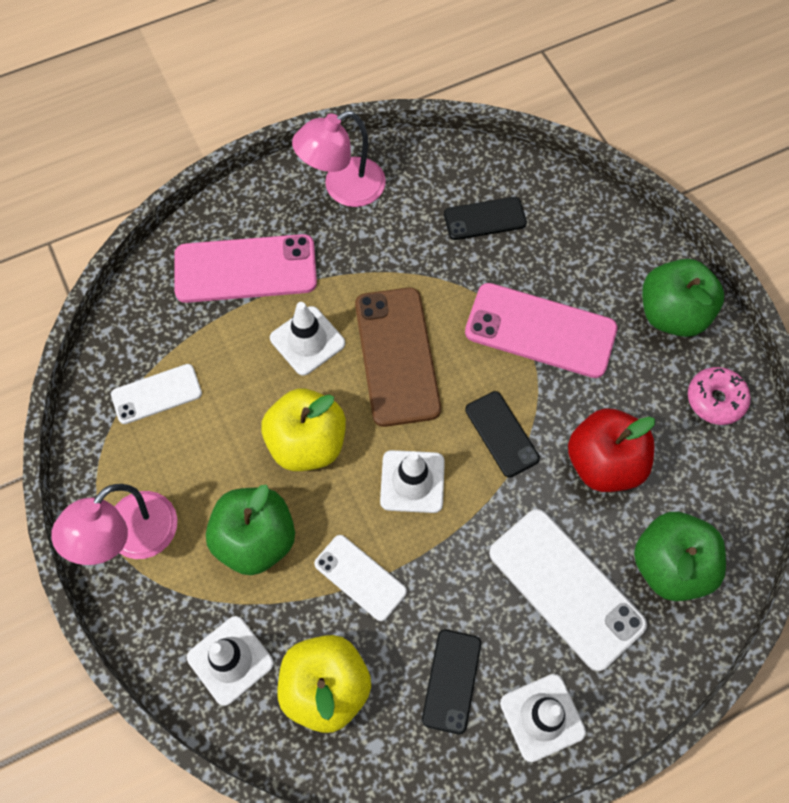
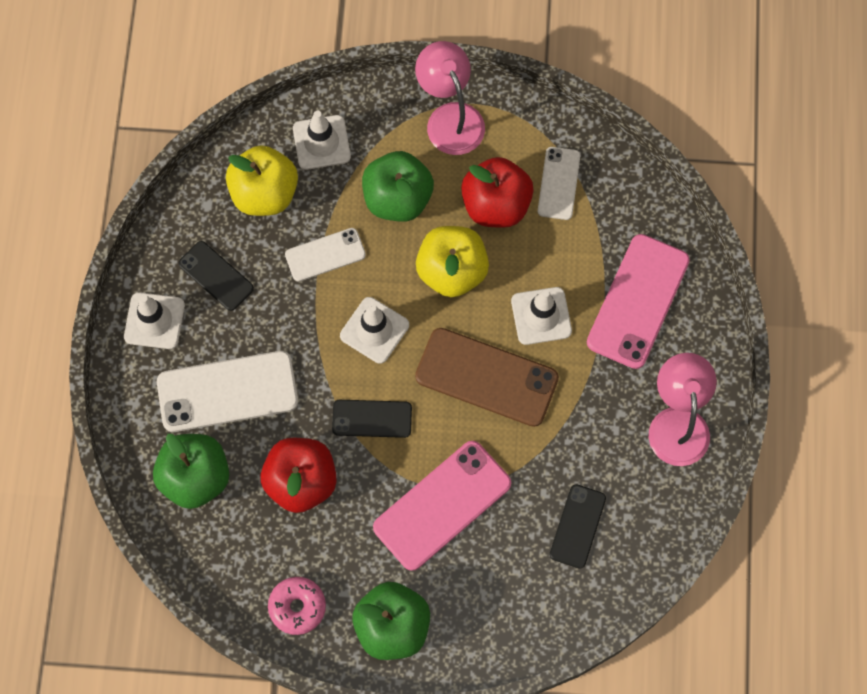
camera: 120 degrees right, 5 degrees up
none -> red apple [461,157,534,228]

